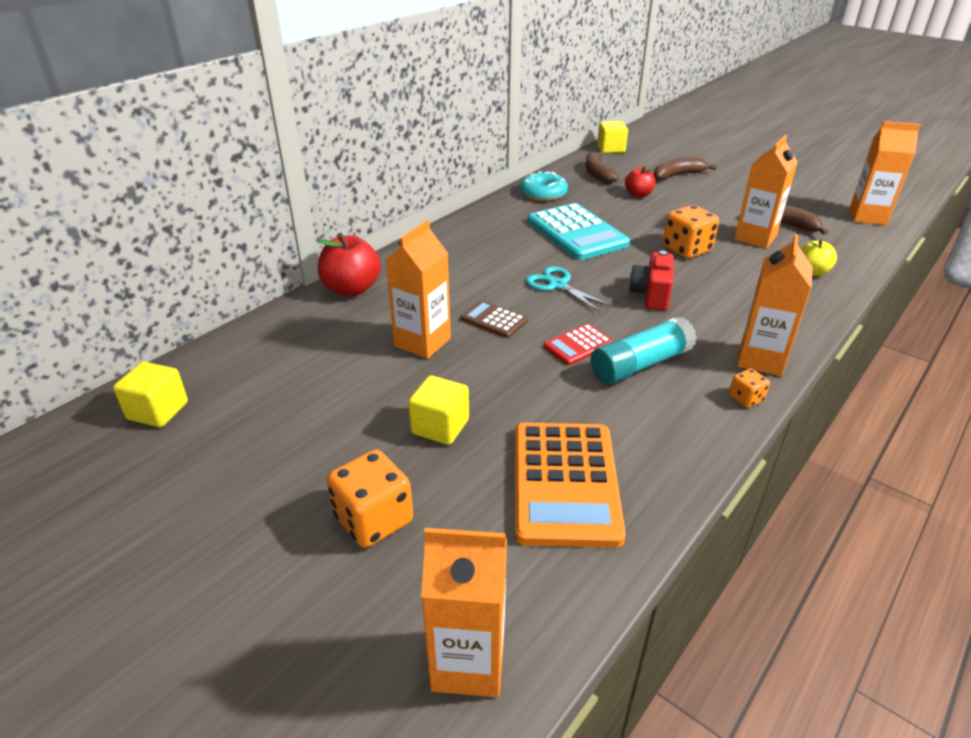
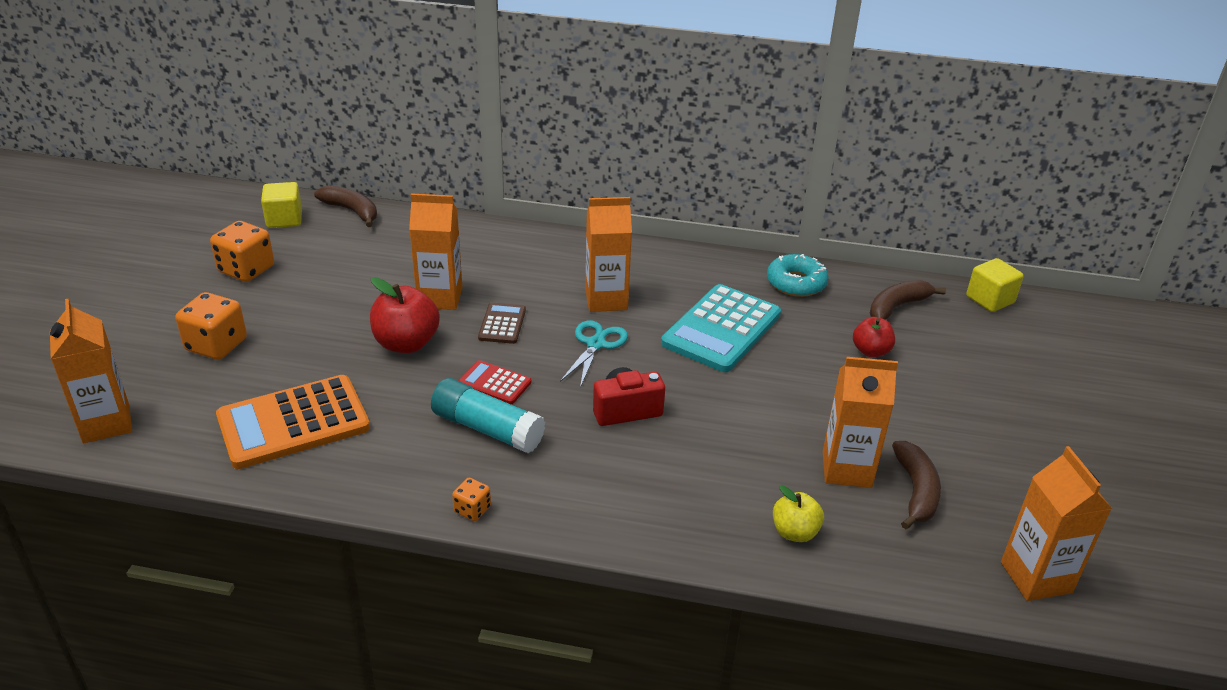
camera: 60 degrees right, 0 degrees up
red apple [316,233,381,296] -> red apple moved to [370,277,440,353]
yellow cube [408,375,469,445] -> none
brown banana [654,157,717,180] -> brown banana moved to [314,185,377,227]
orange dice [663,205,719,258] -> orange dice moved to [210,221,274,282]
orange carton [737,234,813,376] -> orange carton moved to [585,197,632,312]

